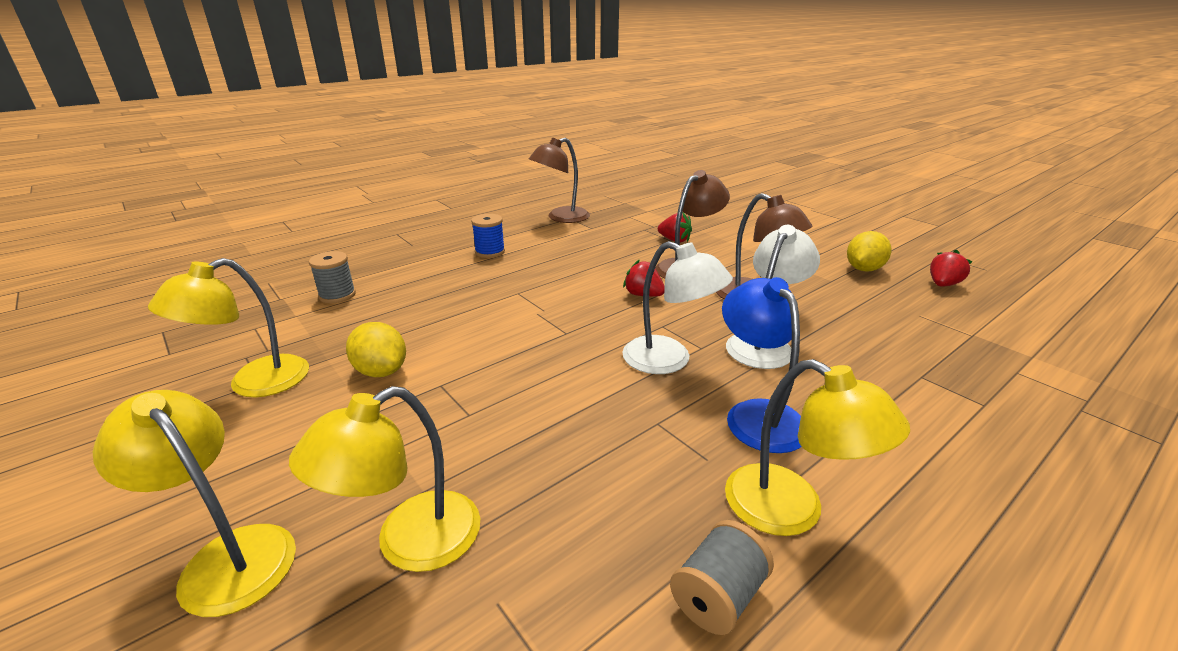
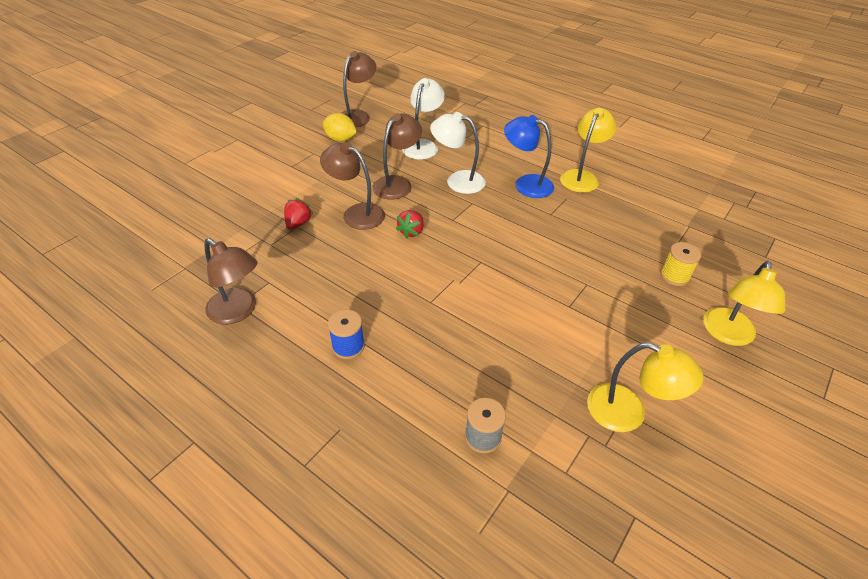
camera: 105 degrees left, 15 degrees up
yellow lamp [289,386,480,572] -> yellow spool [661,242,701,286]
yellow lemon [346,322,406,377] -> none
white lamp [622,241,733,374] -> white lamp moved to [402,78,445,159]
grey spool [670,520,774,635] -> none
blue lamp [722,277,802,453] -> blue lamp turned 60 degrees clockwise [504,115,554,198]
red strawberry [930,250,972,287] -> brown lamp [341,51,377,127]

